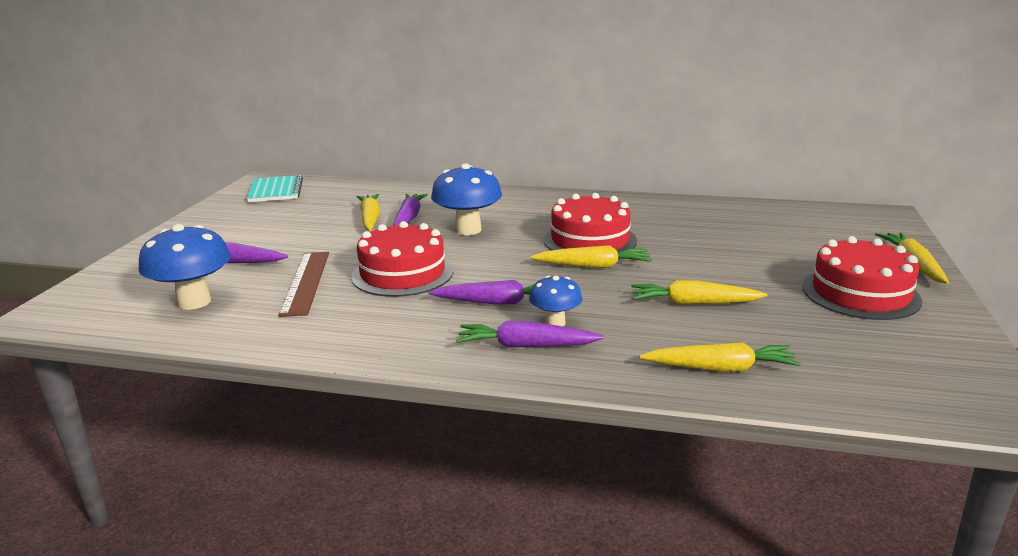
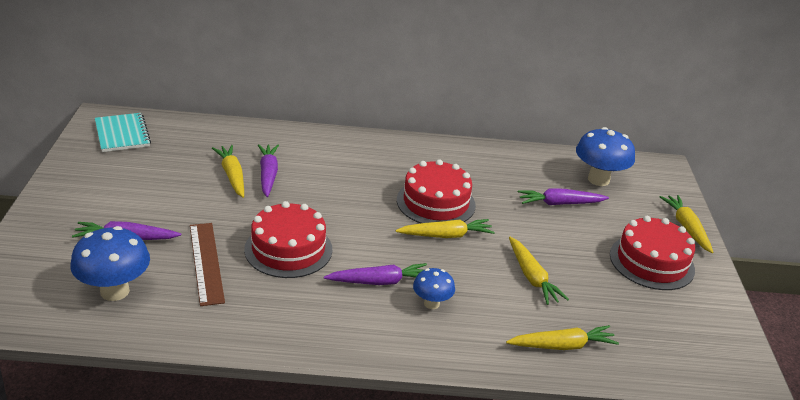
camera: 15 degrees left, 10 degrees up
blue mushroom [431,163,502,235] -> blue mushroom moved to [576,127,635,186]
purple carrot [456,321,604,348] -> purple carrot moved to [518,189,609,205]
yellow carrot [631,280,767,305] -> yellow carrot turned 105 degrees counterclockwise [509,237,569,305]

